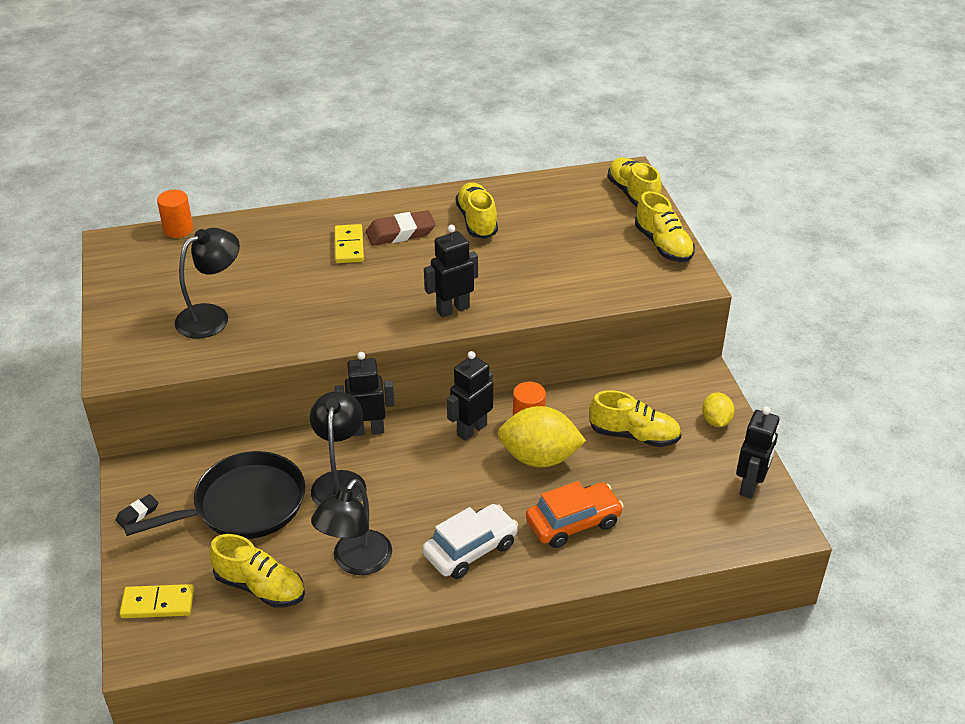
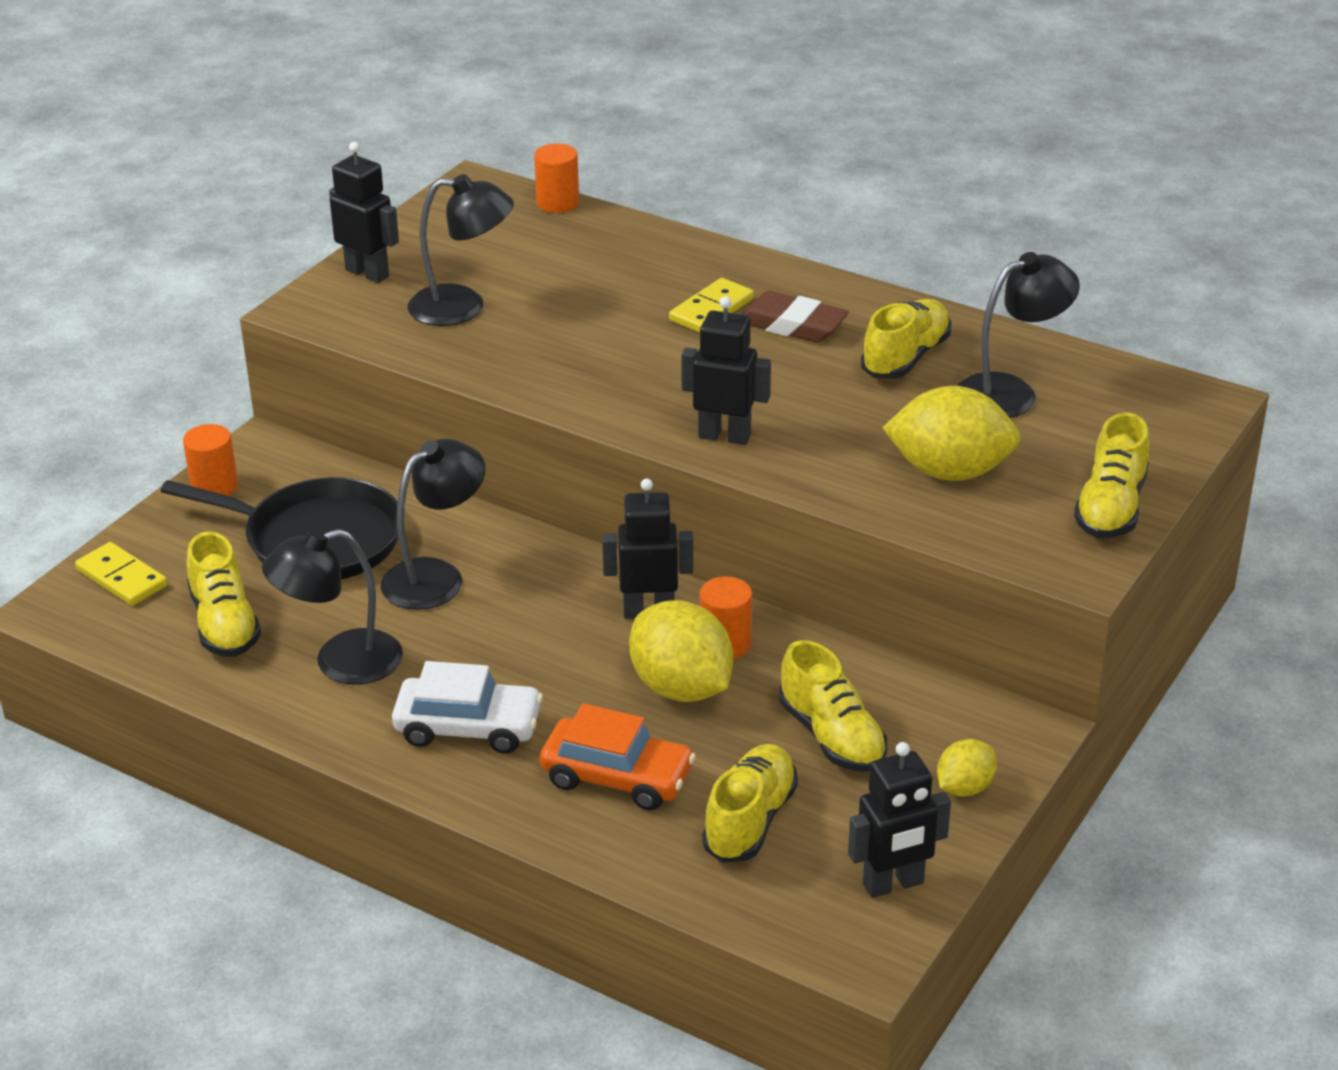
camera: 45 degrees right, 5 degrees down
black eraser [116,494,158,529] -> orange cylinder [183,424,238,496]
black robot [335,352,395,436] -> black robot moved to [329,142,399,283]
yellow shoe [607,157,662,207] -> yellow shoe moved to [702,744,798,863]
none -> yellow lemon [882,386,1021,481]
none -> black lamp [957,252,1080,418]

